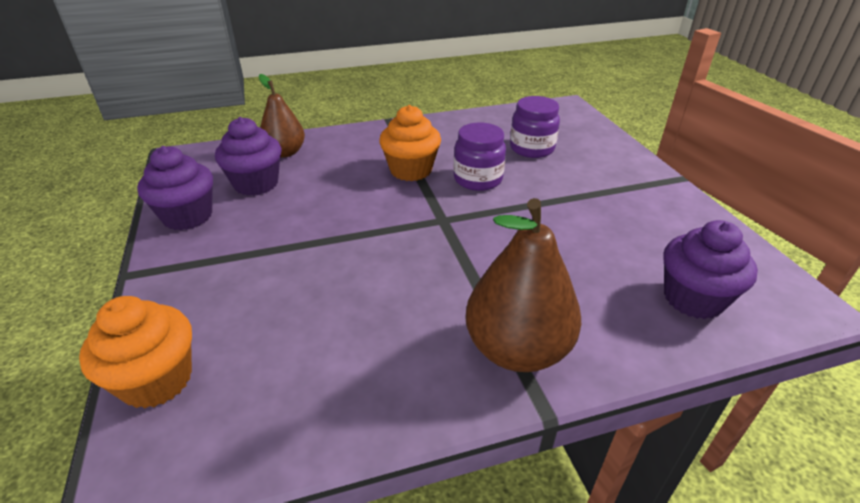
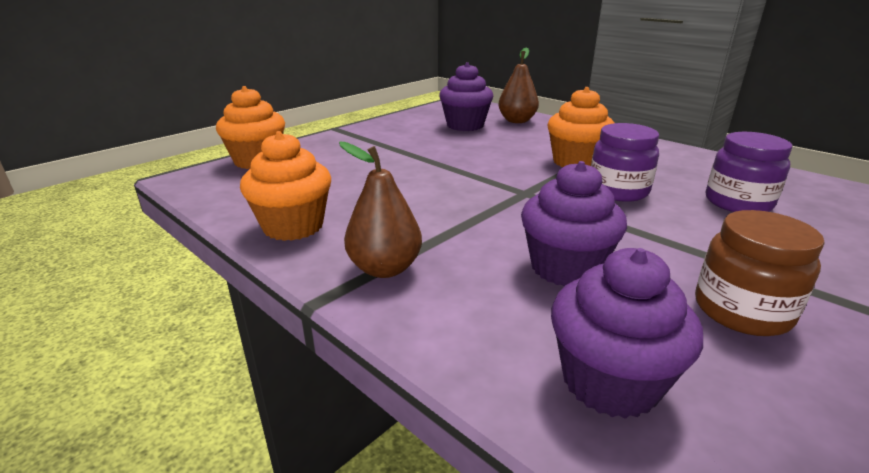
camera: 60 degrees right, 10 degrees down
purple cupcake [137,146,213,230] -> purple cupcake moved to [521,161,627,286]
brown pear [465,198,581,372] -> brown pear [339,142,422,278], size x0.65
none -> orange cupcake [240,131,331,241]
none -> brown jar [695,210,825,336]

